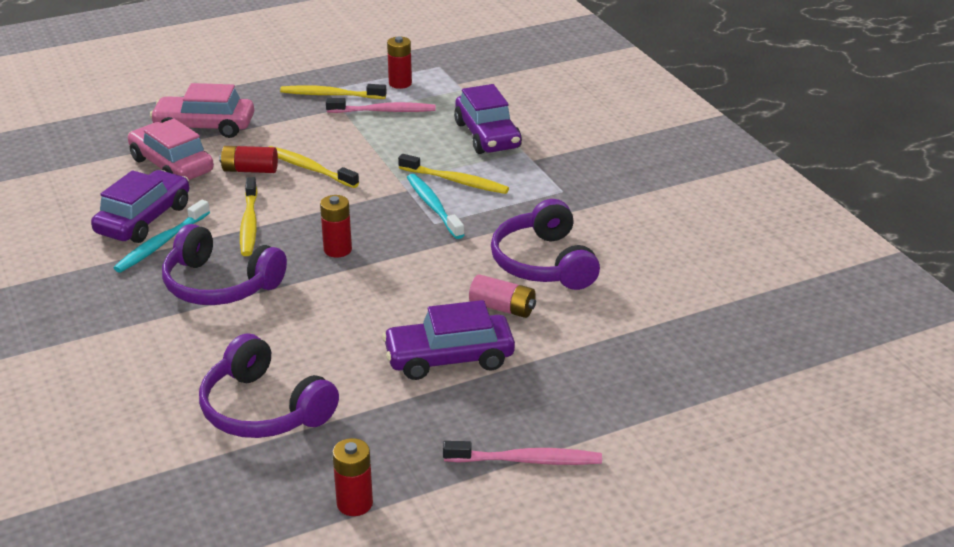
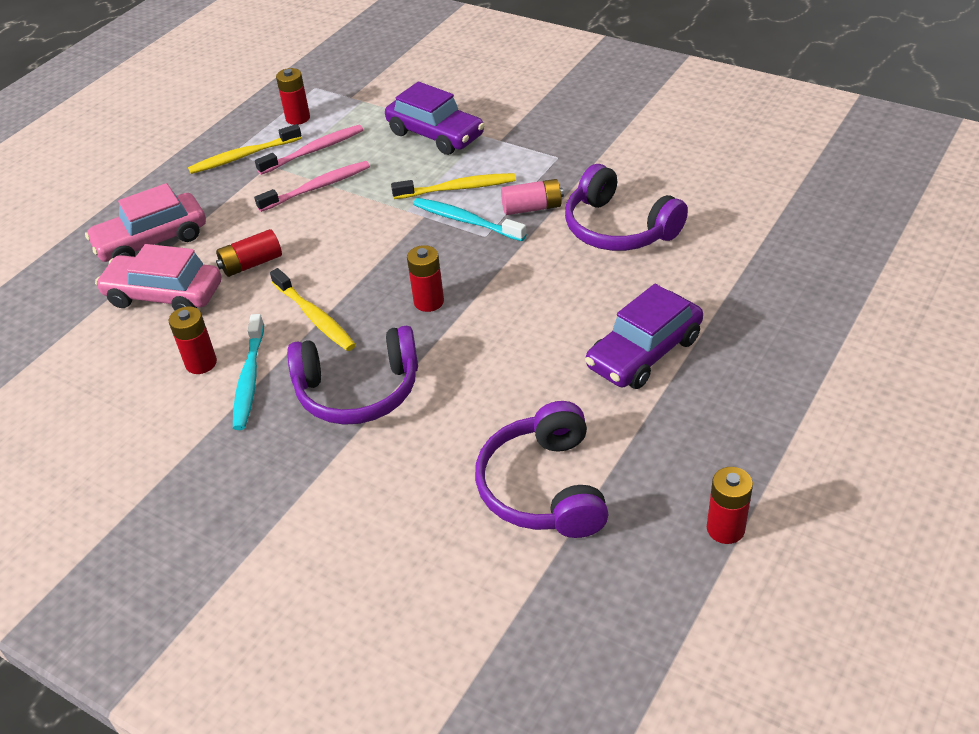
camera: 30 degrees left, 10 degrees up
purple car [91,170,189,243] -> red battery [169,306,217,374]
purple headphones [199,334,339,438] -> purple headphones turned 75 degrees clockwise [475,401,609,538]
yellow toothbrush [269,146,359,188] -> none
pink toothbrush [443,441,602,465] -> pink toothbrush moved to [254,161,370,212]
pink battery [469,274,536,318] -> pink battery moved to [501,179,564,215]

